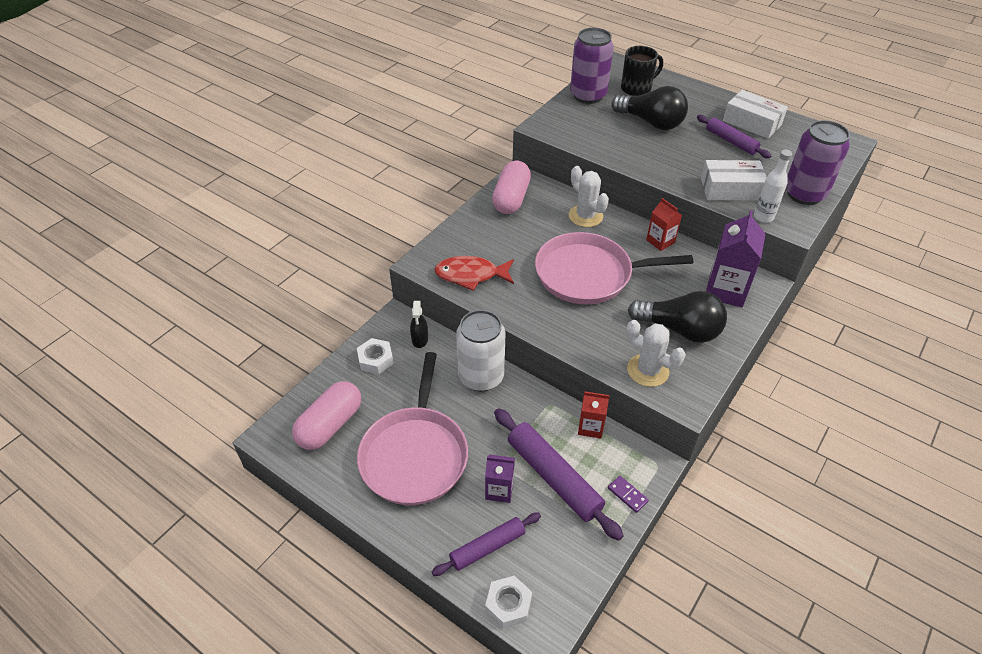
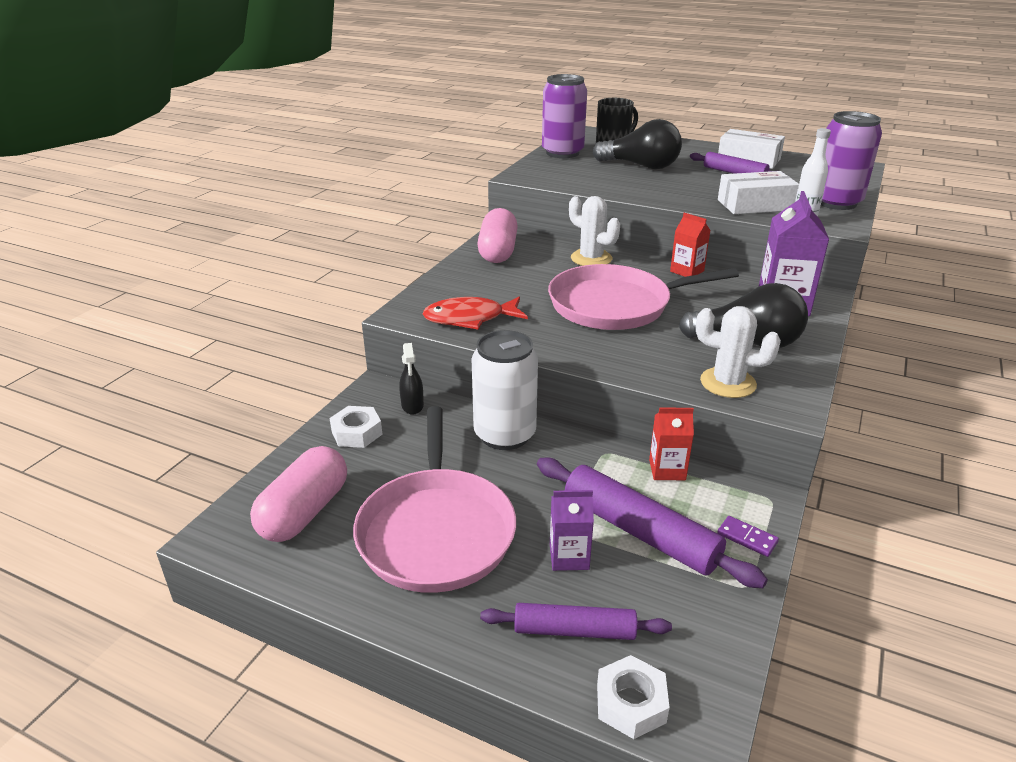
camera: 10 degrees left, 15 degrees down
purple rolling pin [432,513,541,576] -> purple rolling pin turned 45 degrees clockwise [480,603,672,640]

